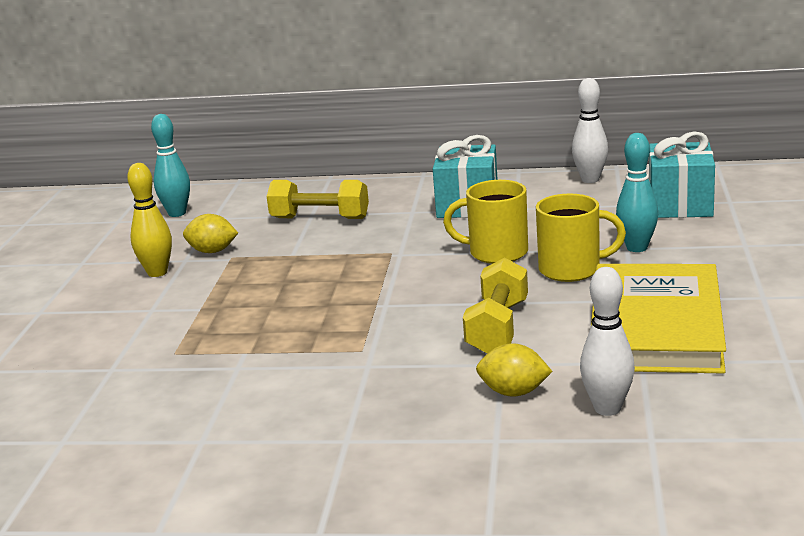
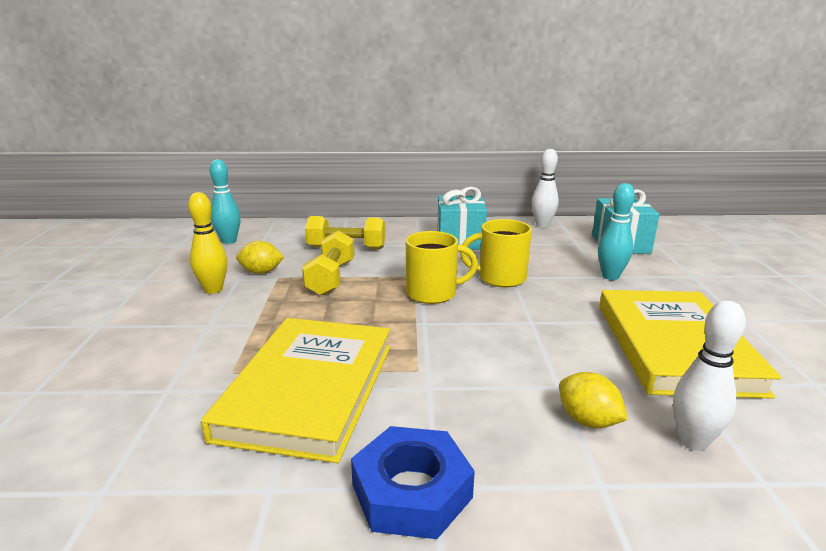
camera: 10 degrees left, 0 degrees up
yellow dumbbell [463,257,528,354] -> yellow dumbbell moved to [302,230,355,296]
yellow lemon [476,343,553,397] -> yellow lemon turned 45 degrees clockwise [559,372,628,428]
yellow mug [536,194,626,282] -> yellow mug moved to [406,231,478,304]
none -> yellow book [201,318,390,463]
none -> blue nut [351,426,475,539]

